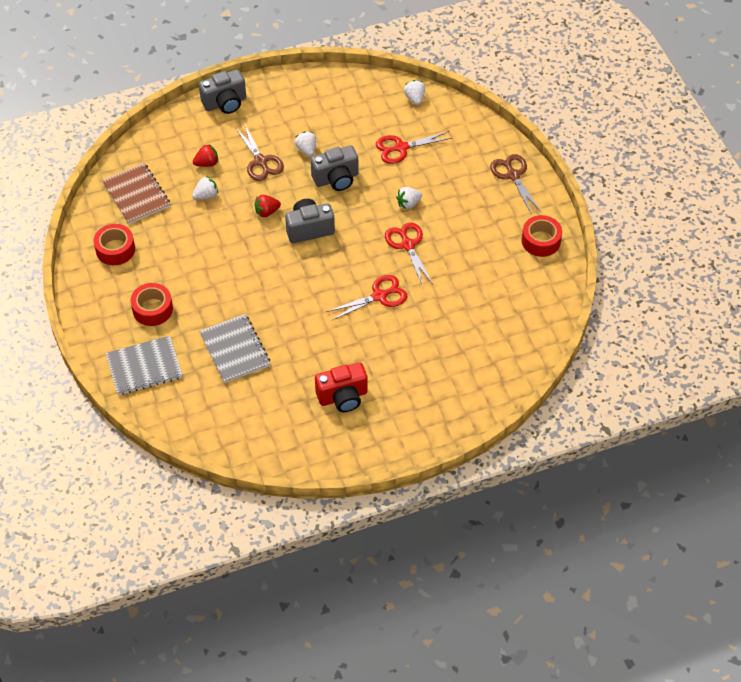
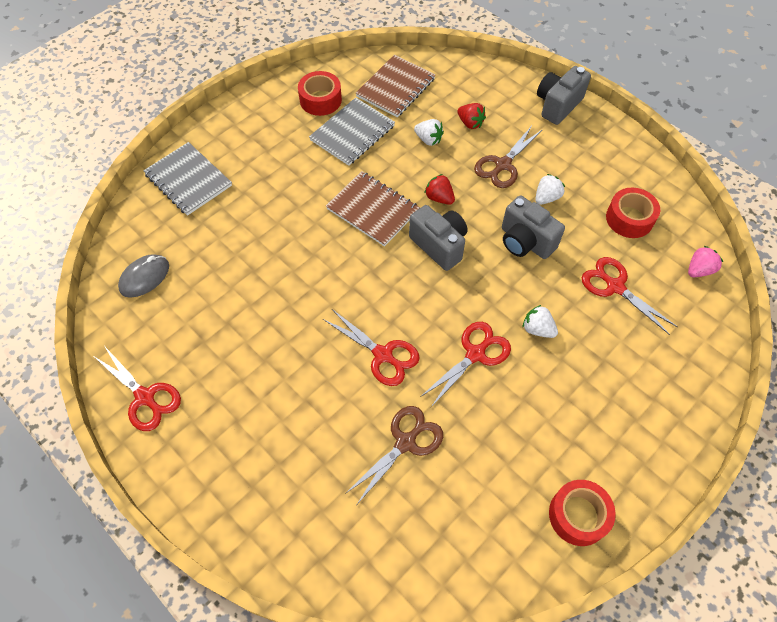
camera: 65 degrees right, 5 degrees up
red tape [130,283,173,326] -> red tape moved to [606,187,660,238]
grey camera [199,69,246,114] -> grey camera turned 90 degrees clockwise [537,66,591,125]
grey notebook [199,314,271,383] -> grey notebook moved to [309,98,395,166]
red camera [315,363,368,412] -> none
white strawberry [404,80,425,105] -> pink strawberry [688,246,723,277]
brown scissors [490,154,541,213] -> brown scissors moved to [345,406,443,504]
none -> red scissors [95,347,181,431]
none -> grey mouse [118,254,169,298]
none -> brown notebook [326,171,420,247]

